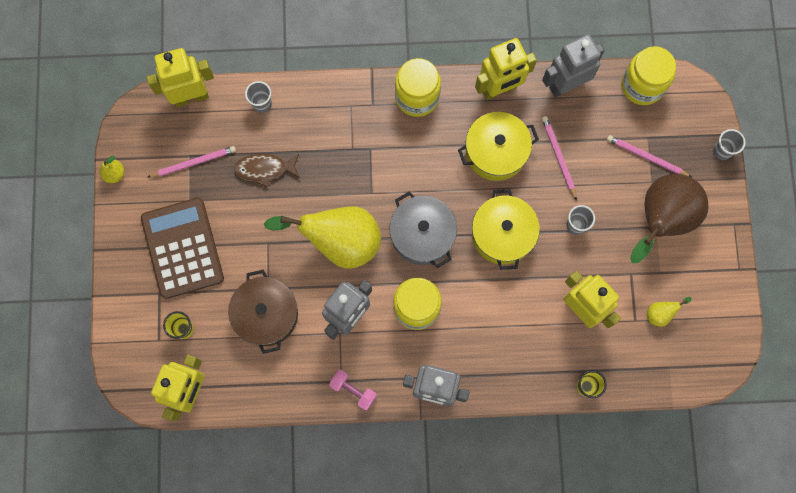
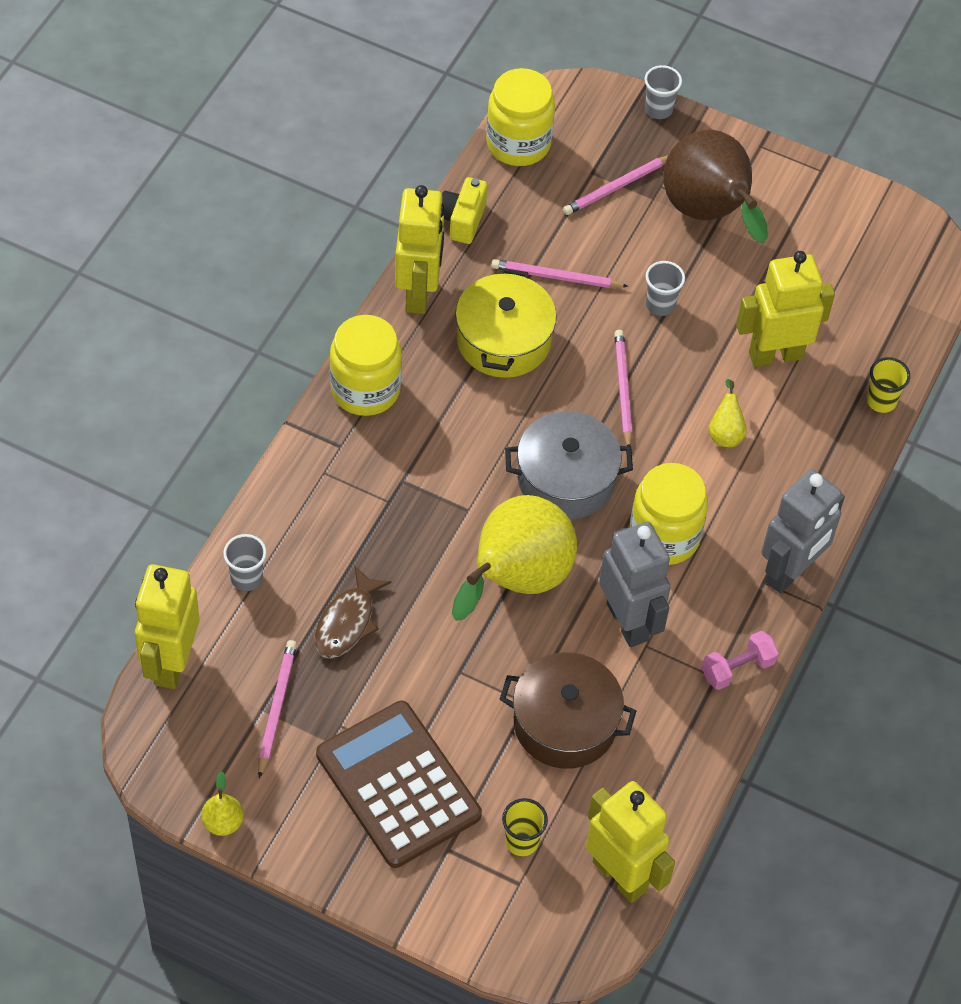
camera: 65 degrees left, 20 degrees down
brown calculator [141,198,224,299] -> brown calculator turned 45 degrees clockwise [316,701,482,868]
yellow pot [472,189,540,270] -> pink pencil [614,330,632,447]
grey robot [542,34,605,97] -> yellow camera [442,177,487,244]
yellow pear [647,297,691,327] -> yellow pear moved to [708,379,747,447]

